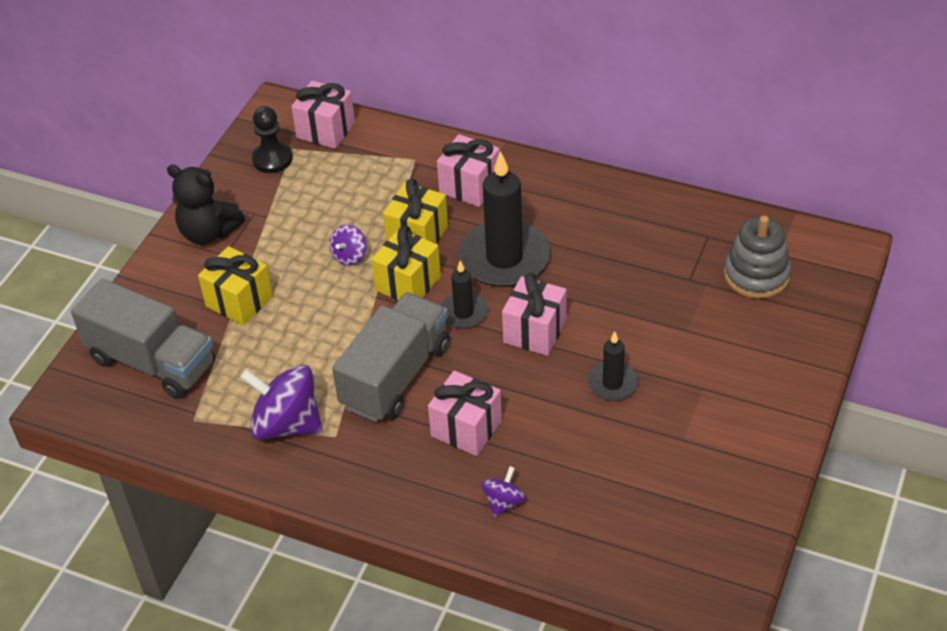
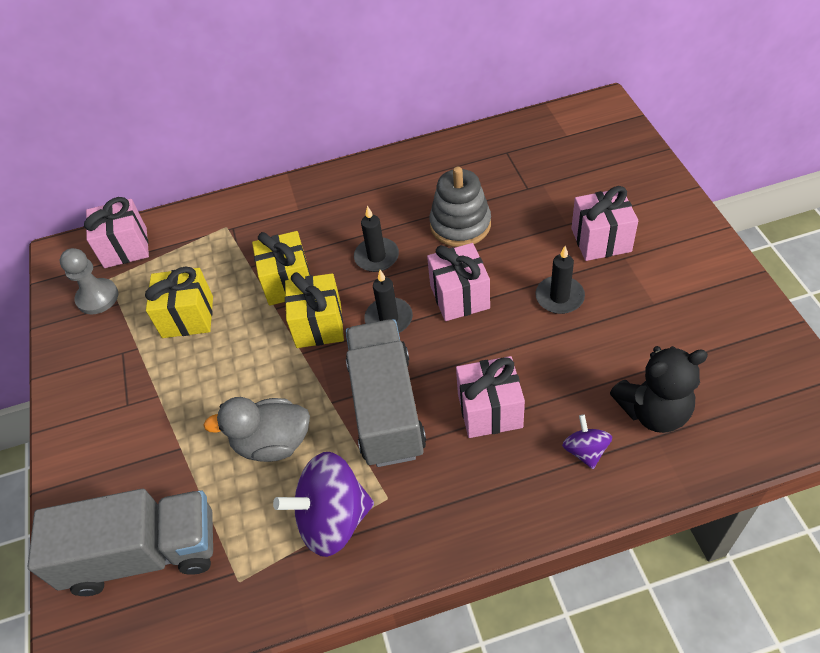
camera: 35 degrees left, 5 degrees up
black teddy bear [167,165,245,244] -> black teddy bear moved to [610,346,708,433]
yellow gift [198,246,273,326] -> yellow gift moved to [145,266,213,338]
black pawn [252,106,293,173] -> grey pawn [60,248,118,315]
purple spinning top [329,225,366,266] -> none
pink gift [437,134,500,207] -> pink gift moved to [571,186,638,261]
black candle [459,151,550,287] -> black candle [354,206,399,272], size x0.51
grey stacking toy [724,215,791,299] -> grey stacking toy moved to [429,167,491,247]
none -> grey duck [203,397,310,462]

